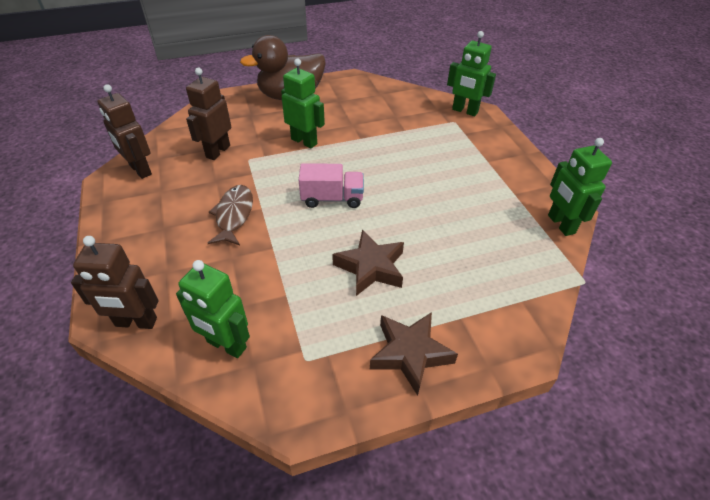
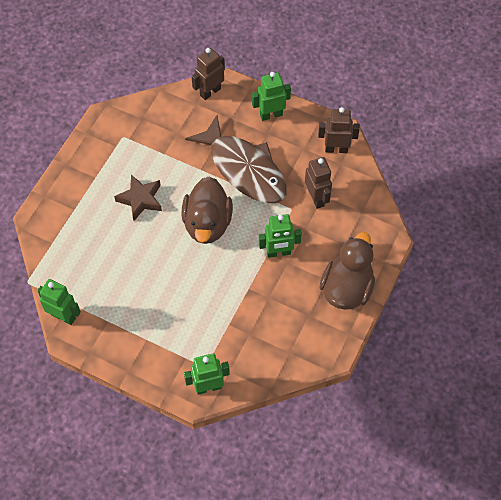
camera: 135 degrees right, 15 degrees up
green robot [176,260,250,358] -> green robot moved to [252,72,291,121]
brown fish [208,185,253,246] -> brown fish [185,115,287,203], size x2.01
pink truck [299,163,364,208] -> brown duck [182,177,233,244]
brown star [370,312,458,396] -> none

